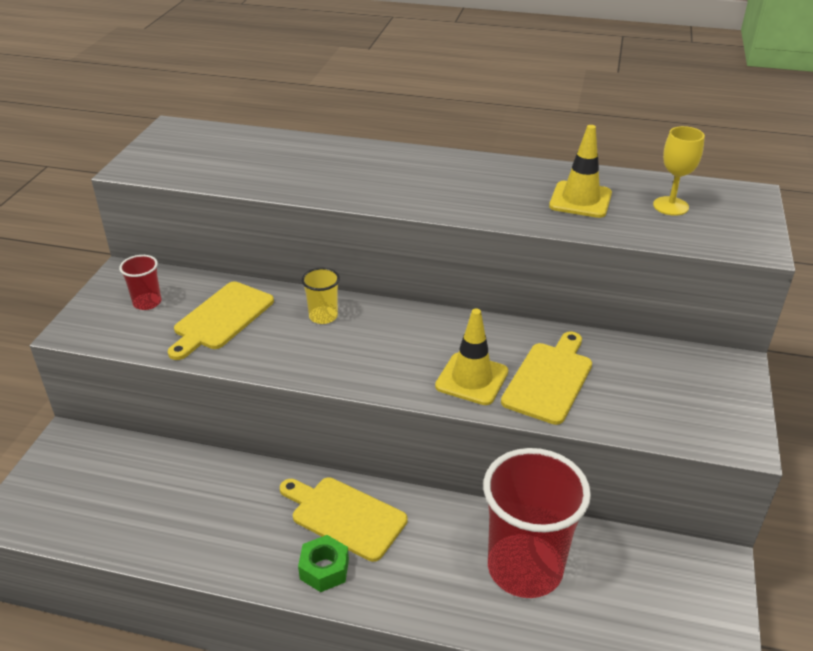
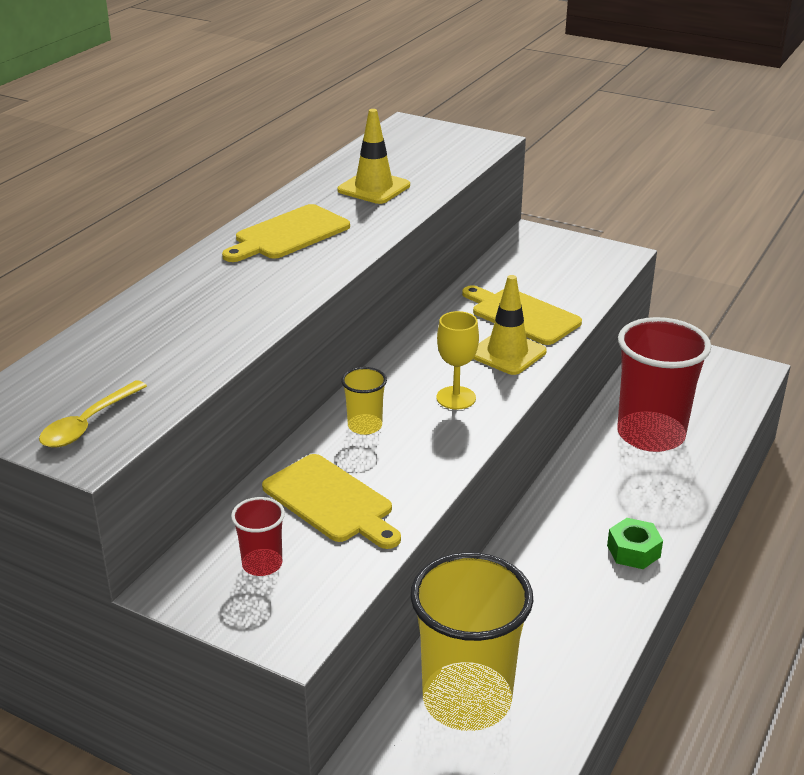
camera: 75 degrees left, 5 degrees down
yellow cutting board [280,477,408,562] -> yellow cutting board moved to [222,204,350,262]
yellow goblet [653,126,705,216] -> yellow goblet moved to [437,311,479,409]
none -> yellow spoon [39,380,147,448]
none -> yellow cup [410,552,533,731]

